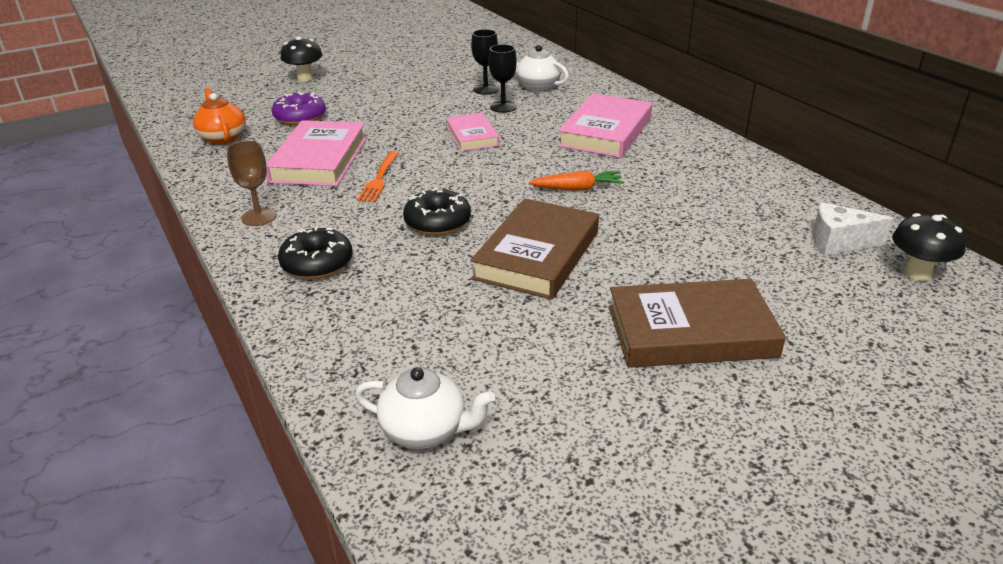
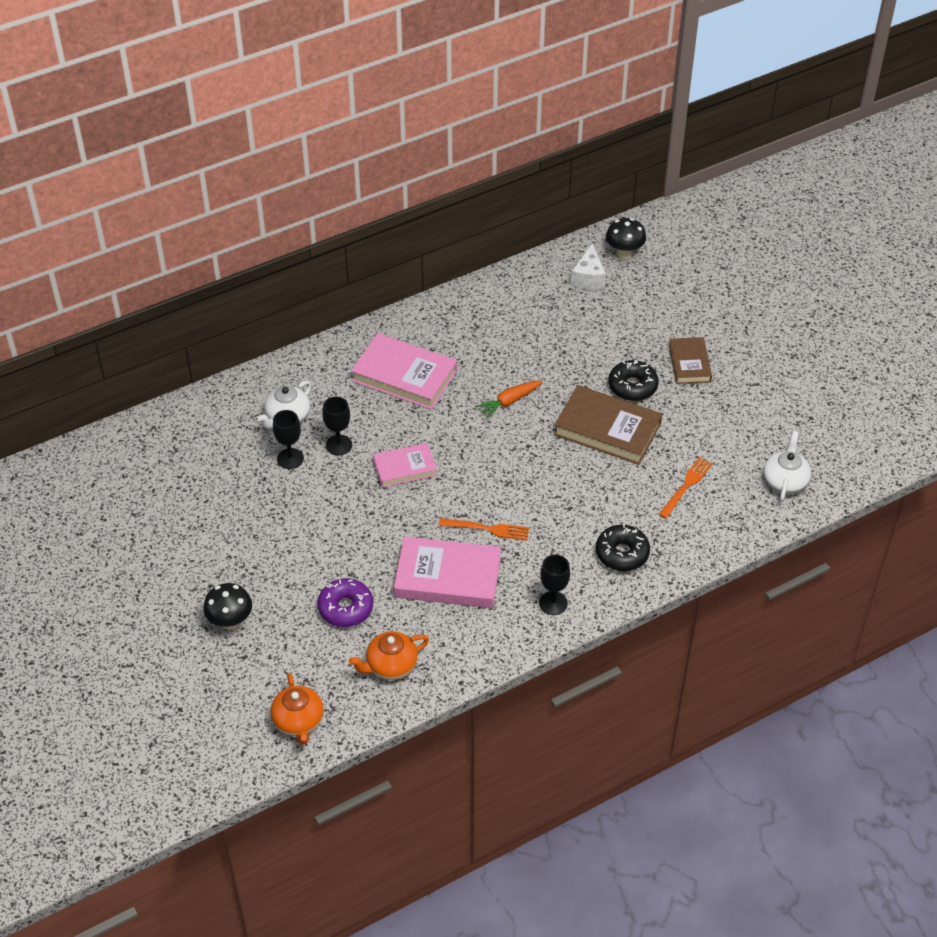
camera: 90 degrees left, 15 degrees up
brown goblet [227,141,277,226] -> black goblet [539,554,570,615]
black donut [403,188,471,235] -> black donut moved to [608,360,659,401]
orange carrot [529,170,624,191] -> orange carrot turned 120 degrees counterclockwise [476,380,543,418]
brown book [609,279,786,368] -> brown book [669,337,712,384], size x0.60
none -> orange teapot [271,673,324,745]
none -> orange fork [659,457,713,519]

